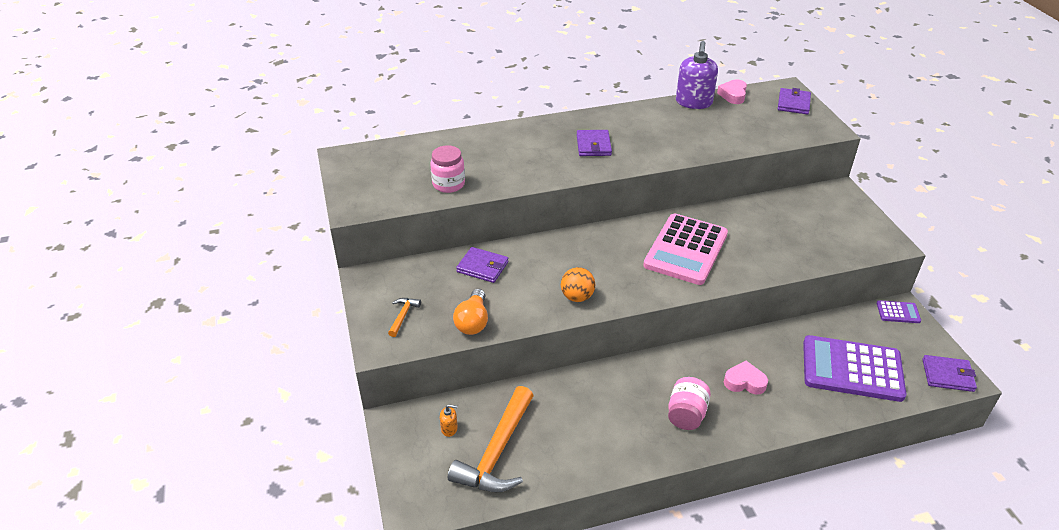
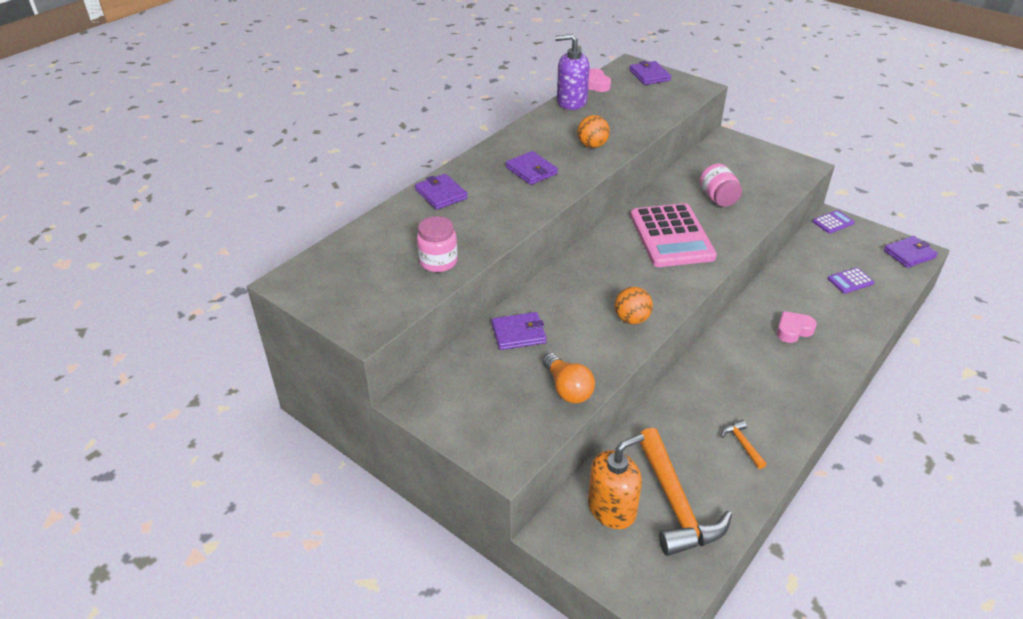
camera: 35 degrees left, 0 degrees up
orange hammer [388,298,421,337] -> orange hammer moved to [721,420,767,469]
orange soap dispenser [440,404,458,437] -> orange soap dispenser [588,433,645,529], size x2.31
pink jar [668,377,711,430] -> pink jar moved to [700,164,742,207]
purple soap dispenser [676,41,718,109] -> purple soap dispenser turned 120 degrees clockwise [555,34,590,110]
purple calculator [803,335,906,402] -> purple calculator [827,267,874,294], size x0.43
none -> purple wallet [415,174,468,210]
none -> orange ball [577,115,610,148]

